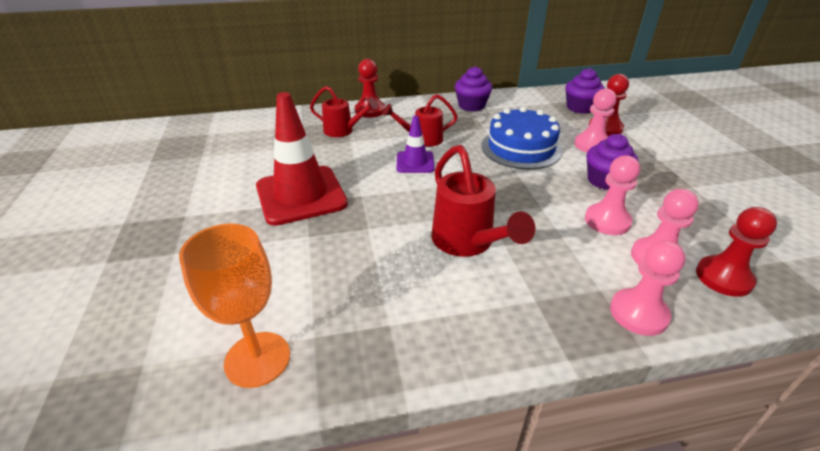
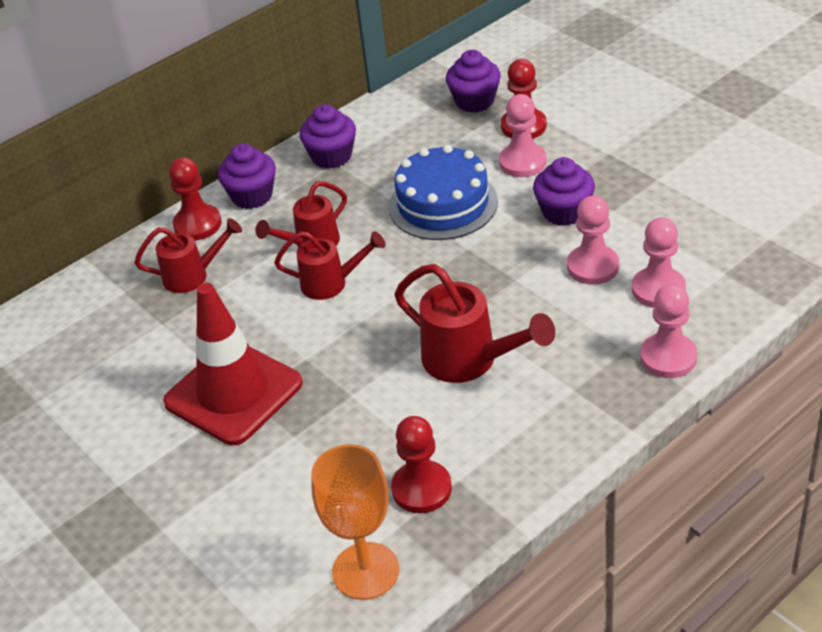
camera: 25 degrees left, 5 degrees up
purple traffic cone [397,116,435,173] -> red watering can [274,231,386,300]
red pawn [696,207,777,297] -> red pawn moved to [391,416,452,513]
none -> purple cupcake [218,144,276,209]

